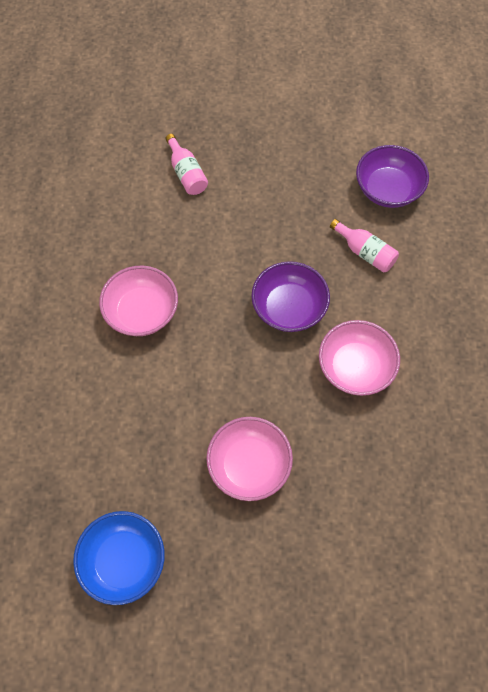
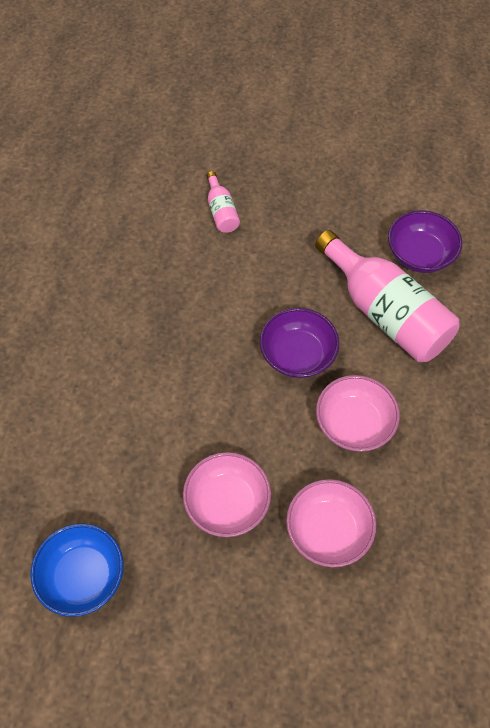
camera: 10 degrees right, 5 degrees down
pink bowl [99,265,178,336] -> pink bowl moved to [286,479,376,567]
pink bottle [330,219,399,273] -> pink bottle [315,230,459,362], size x2.19

